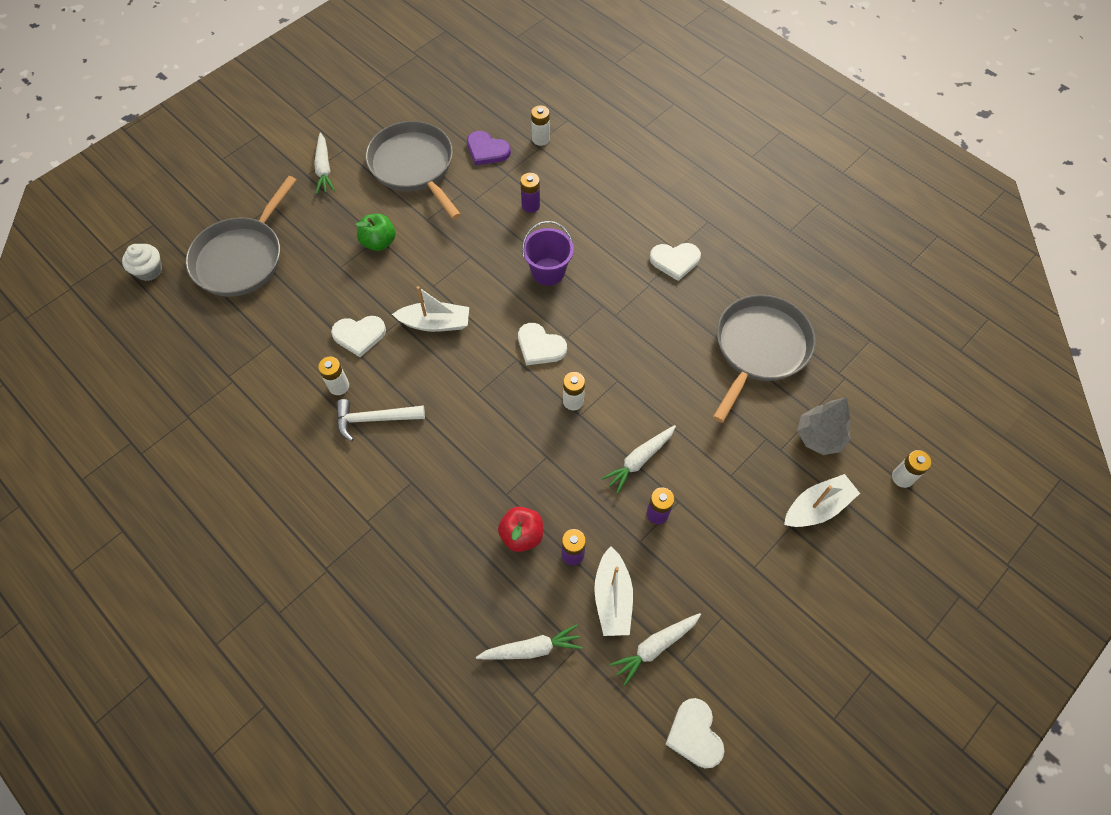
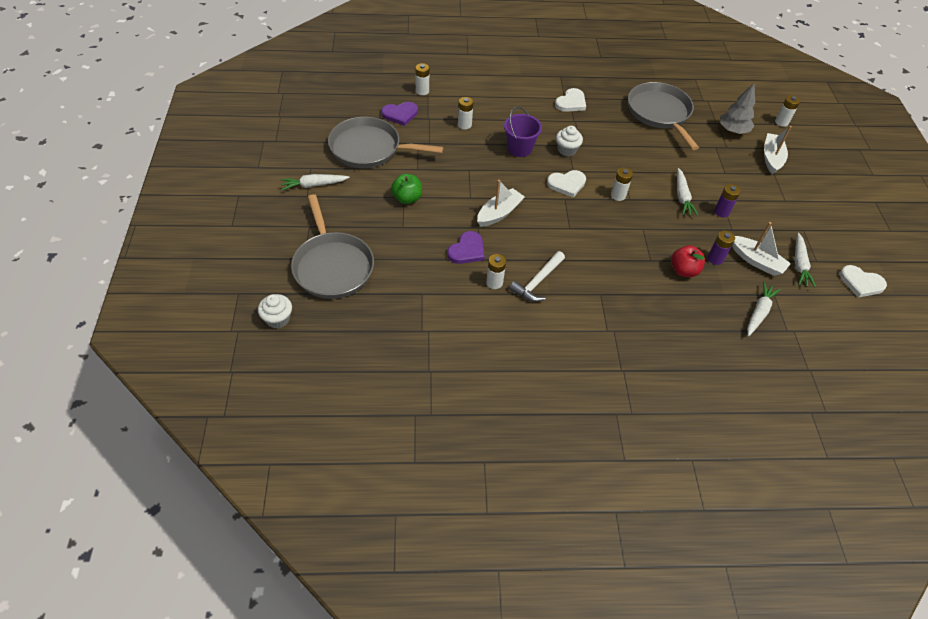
camera: 50 degrees left, 10 degrees down
white carrot [314,132,335,194] -> white carrot turned 135 degrees clockwise [280,174,350,190]
white heart [331,316,386,357] -> purple heart [447,231,485,264]
purple battery [520,173,540,213] -> white battery [458,97,473,129]
none -> white cupcake [556,126,583,156]

